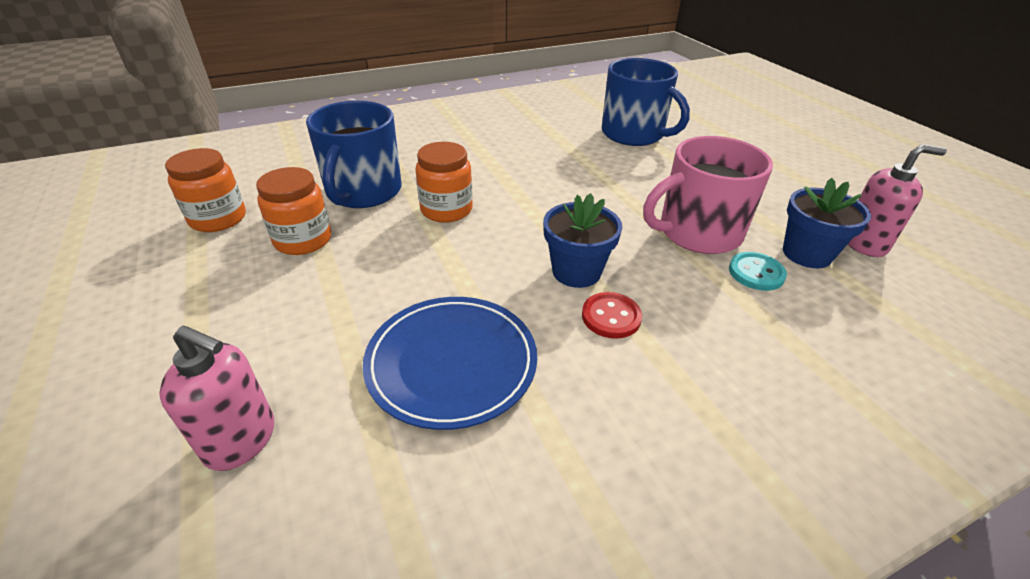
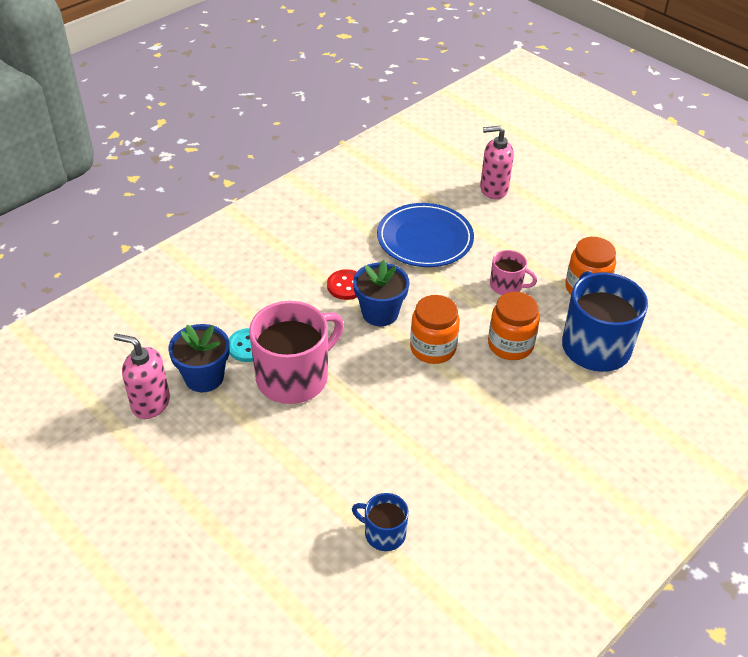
camera: 160 degrees right, 5 degrees up
orange jar [165,148,246,232] -> orange jar moved to [410,295,460,364]
blue mug [602,58,690,146] -> blue mug [352,493,409,551], size x0.50
pink soap dispenser [847,144,947,257] -> pink soap dispenser turned 45 degrees clockwise [114,334,170,419]
none -> pink mug [490,250,537,295]

